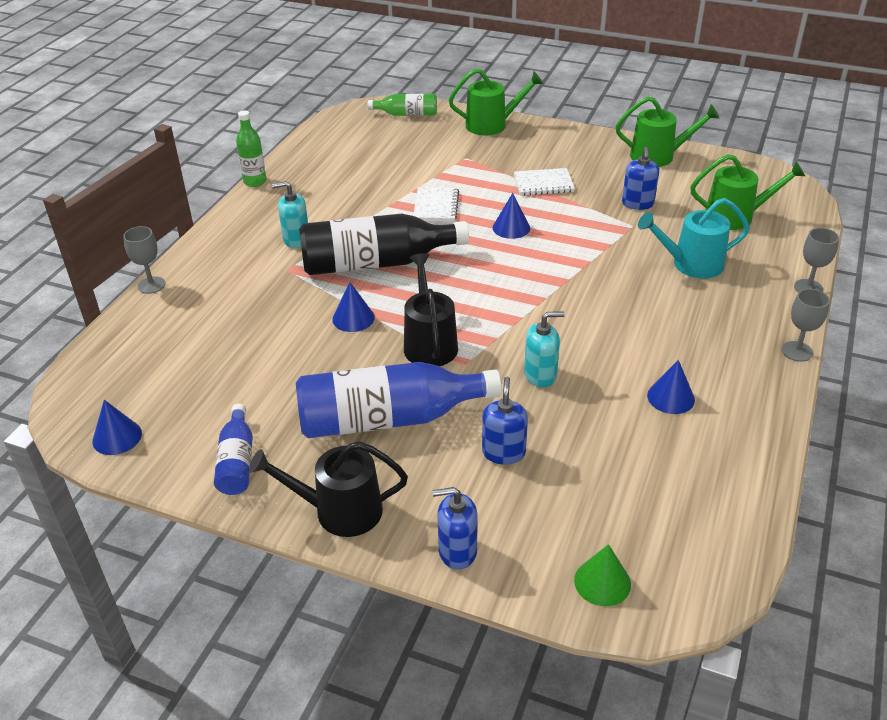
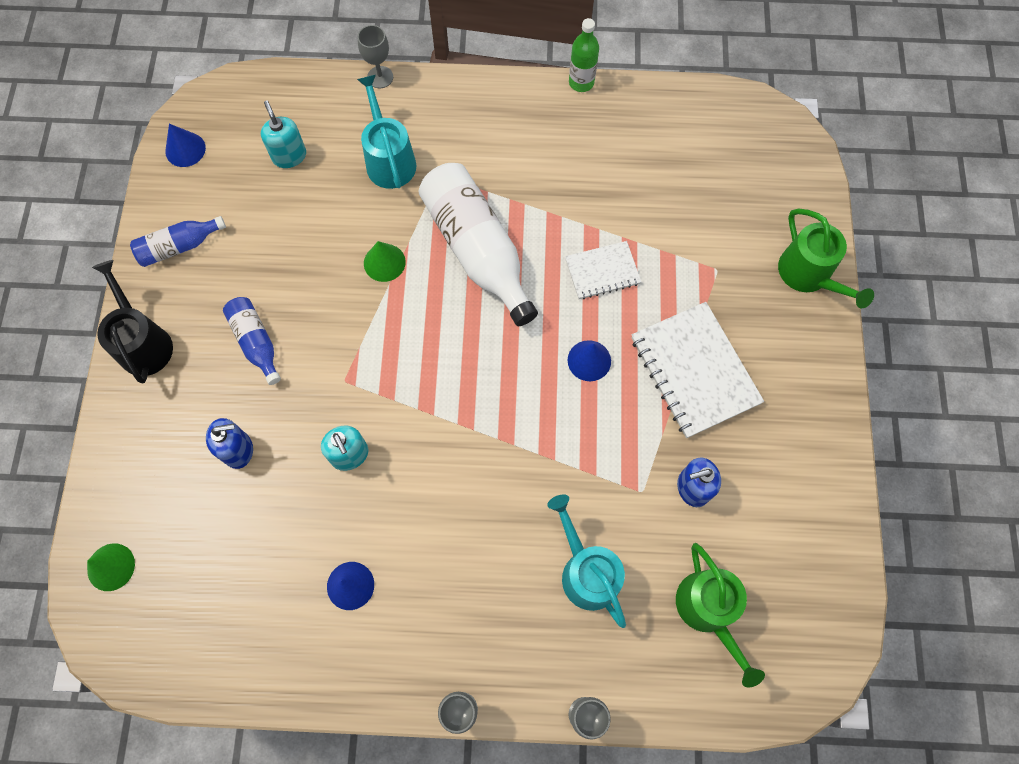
camera: 70 degrees right, 30 degrees up
turquoise soap dispenser [272,181,308,248] -> turquoise soap dispenser moved to [261,100,306,168]
blue bottle [296,362,502,438] -> blue bottle [223,297,281,385], size x0.52
black bottle [299,214,469,275] -> white bottle [418,163,538,326]
blue cone [332,282,375,332] -> green cone [364,241,406,282]
green bottle [368,94,437,116] -> none
black watering can [404,253,458,366] -> none
blue soap dispenser [432,487,478,570] -> none
white notebook [514,168,575,196] -> white notebook [632,302,764,438], size x1.74
green watering can [616,96,719,167] -> none
none -> turquoise watering can [357,75,416,189]

